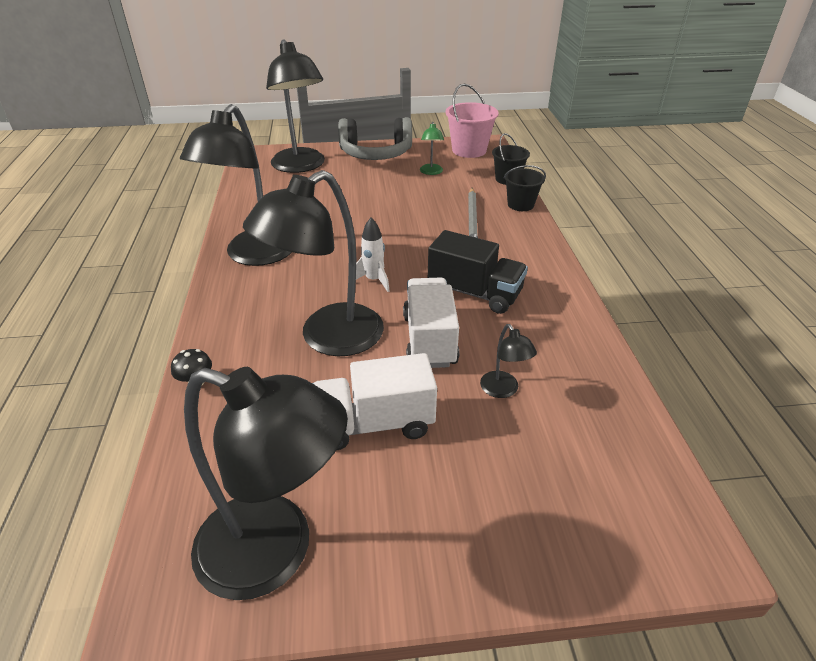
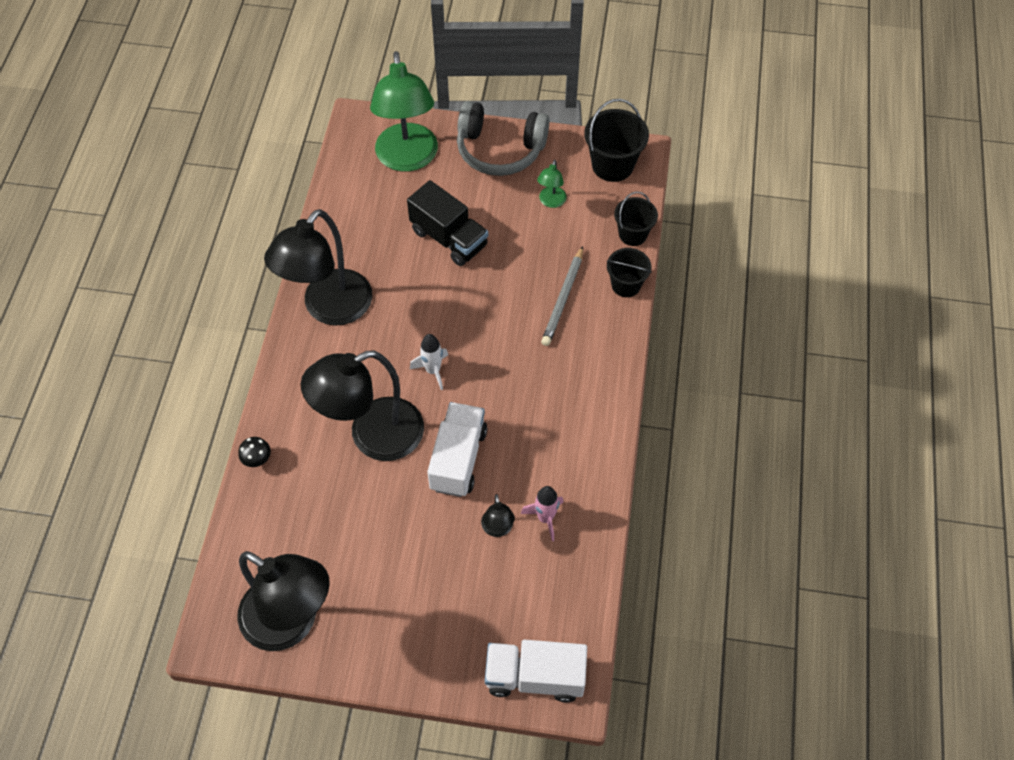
camera: 15 degrees right, 20 degrees up
black lamp [266,39,325,173] -> green lamp [370,51,438,172]
white truck [312,353,437,450] -> white truck moved to [485,640,587,703]
black truck [428,230,528,314] -> black truck moved to [407,180,488,266]
pink bucket [445,83,499,158] -> black bucket [584,99,649,182]
none -> pink rocket [521,486,563,541]

